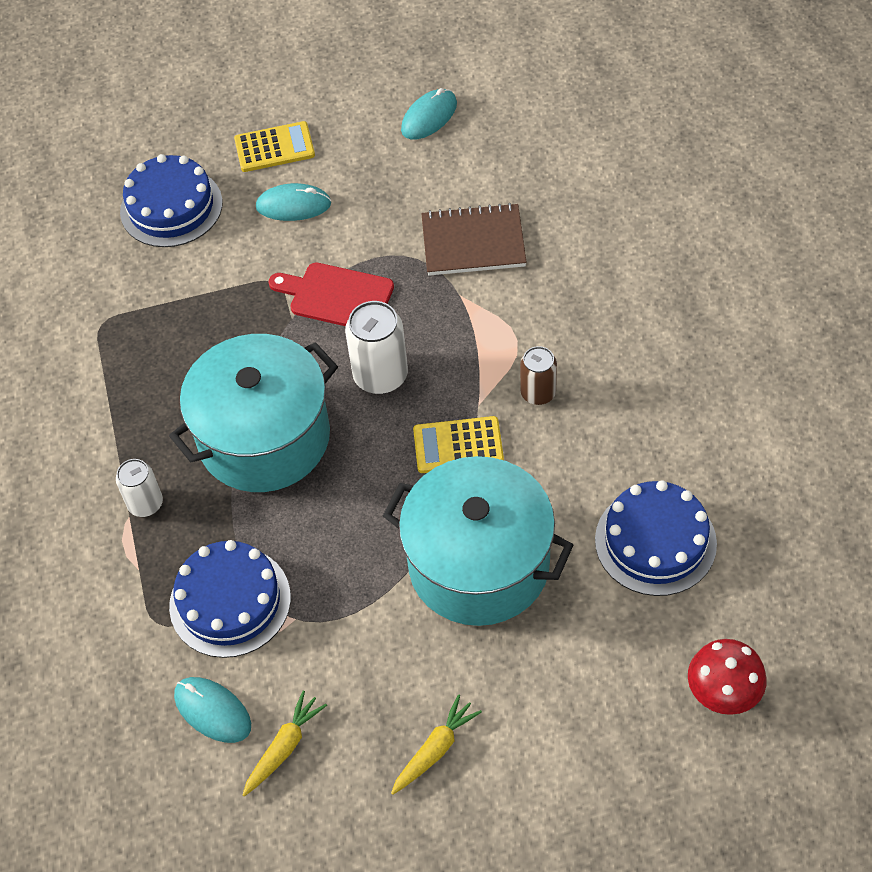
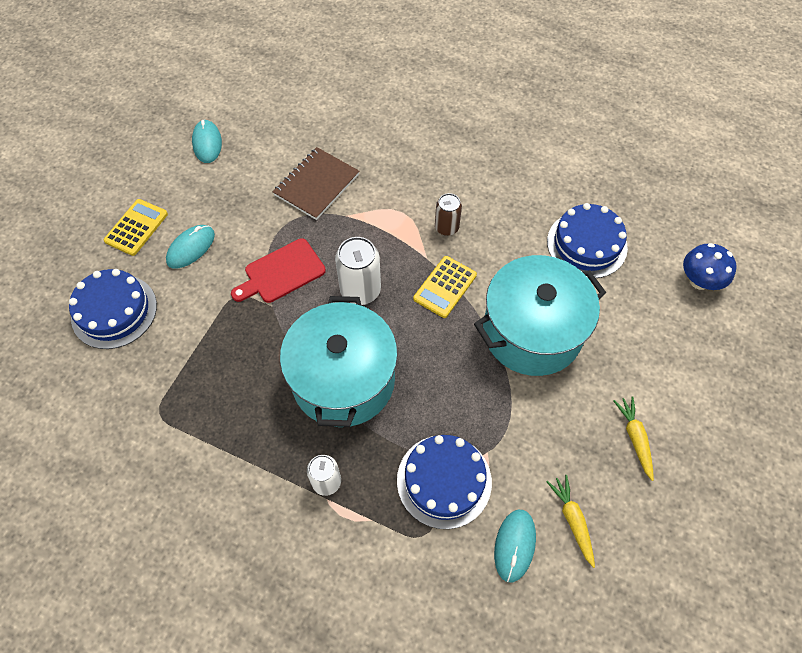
camera: 55 degrees left, 5 degrees up
turquoise mouse [174,677,251,743] -> turquoise mouse turned 60 degrees counterclockwise [494,510,536,582]
red mushroom [688,639,767,715] -> blue mushroom [683,243,737,290]

